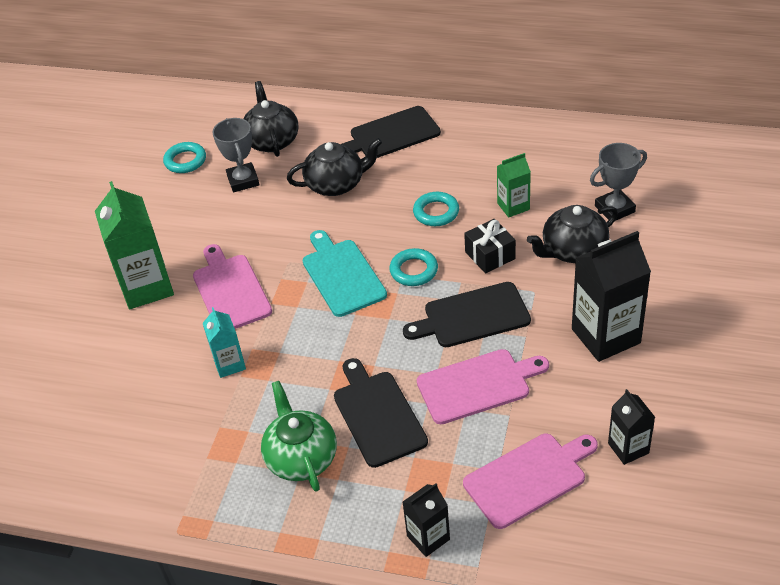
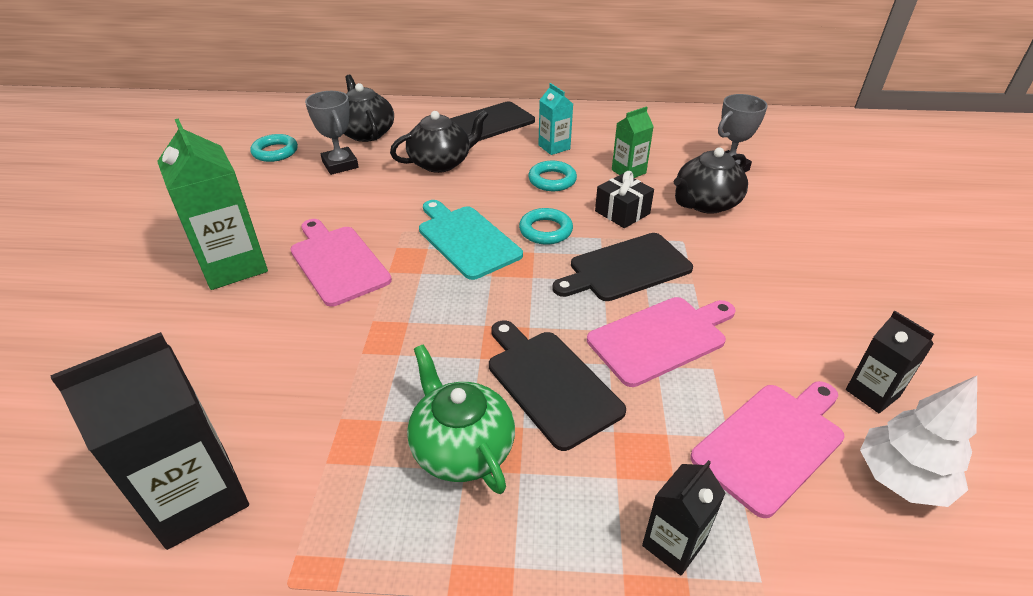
camera: 15 degrees left, 5 degrees down
turquoise carton [203,307,246,378] -> turquoise carton moved to [538,83,573,155]
black carton [572,231,651,362] -> black carton moved to [50,332,249,550]
none -> white tree [860,376,977,507]

